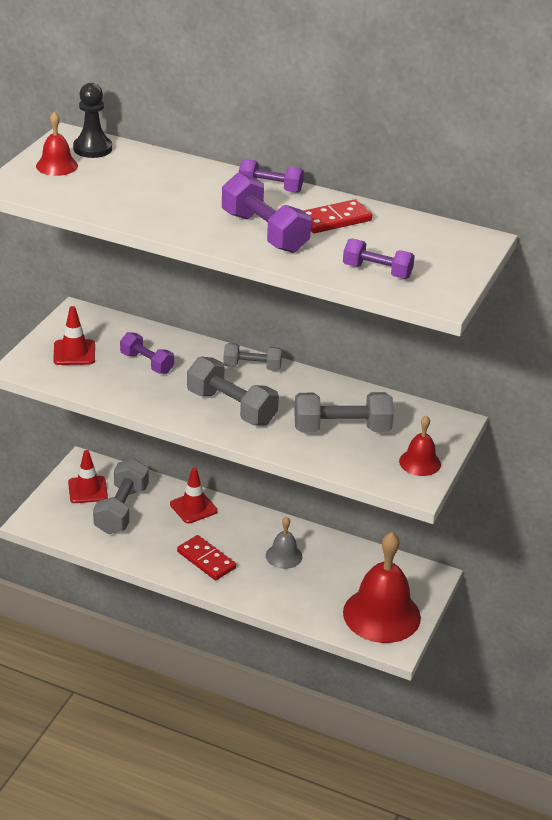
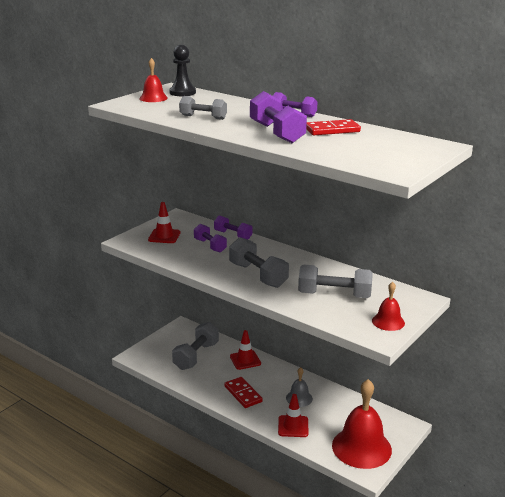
camera: 15 degrees right, 10 degrees down
red traffic cone [68,450,108,503] -> red traffic cone moved to [278,394,308,437]
grey dumbbell [223,343,282,371] -> grey dumbbell moved to [179,96,227,120]
purple dumbbell [343,238,415,279] -> purple dumbbell moved to [214,216,253,240]

